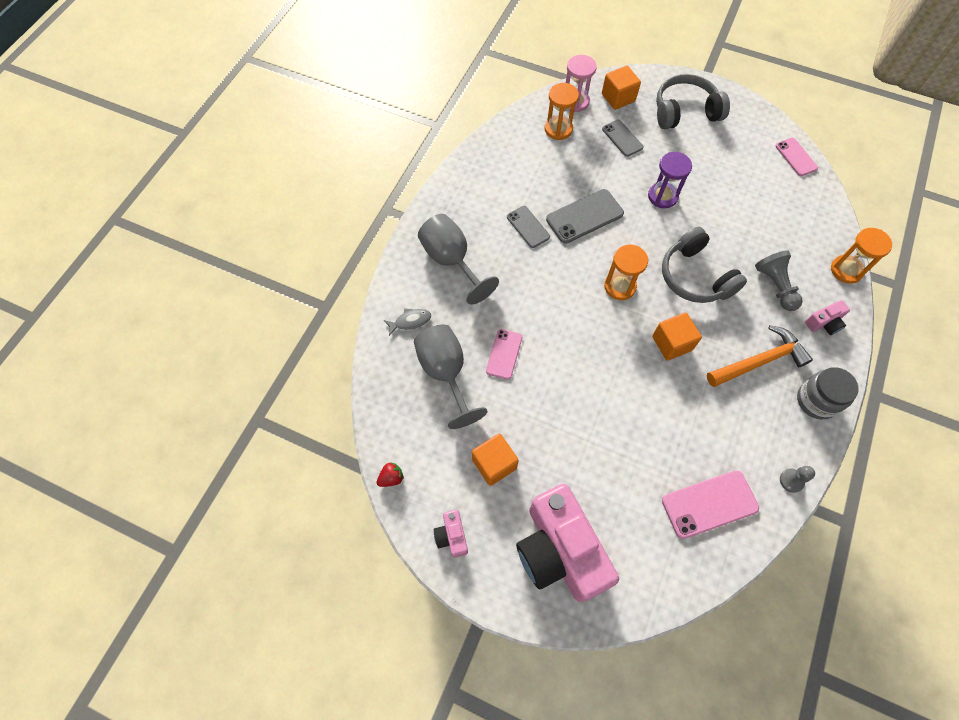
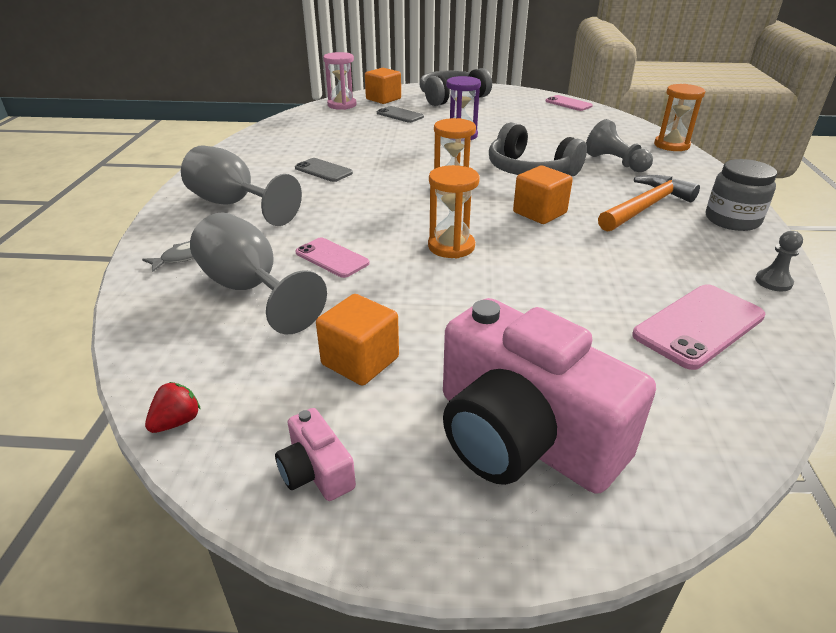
camera: 20 degrees left, 30 degrees down
pink phone [486,329,522,380] -> pink phone turned 45 degrees counterclockwise [295,238,370,278]
orange hourglass [545,83,579,140] -> orange hourglass moved to [428,165,480,258]
grey phone [546,189,624,244] -> none
pink camera [805,300,850,335] -> none

